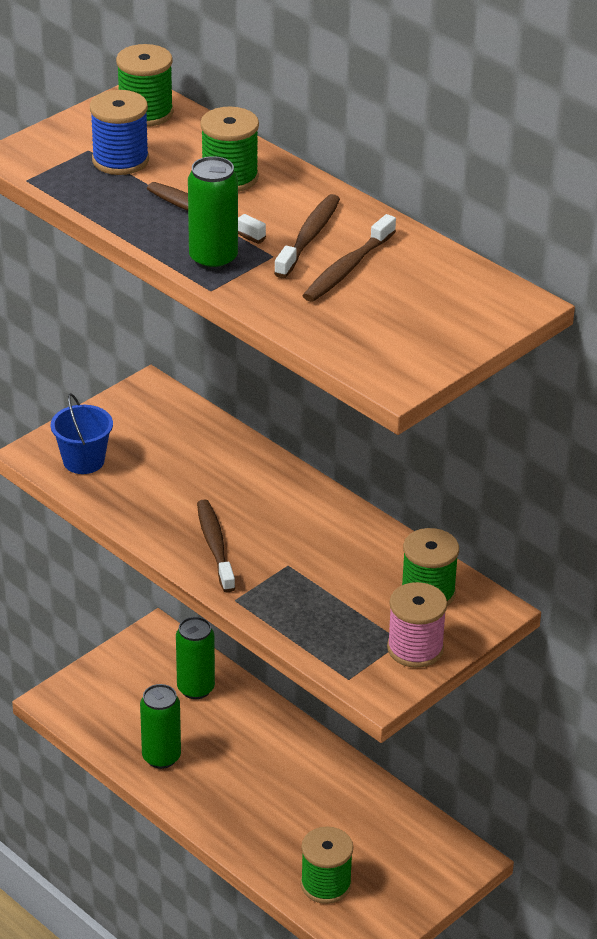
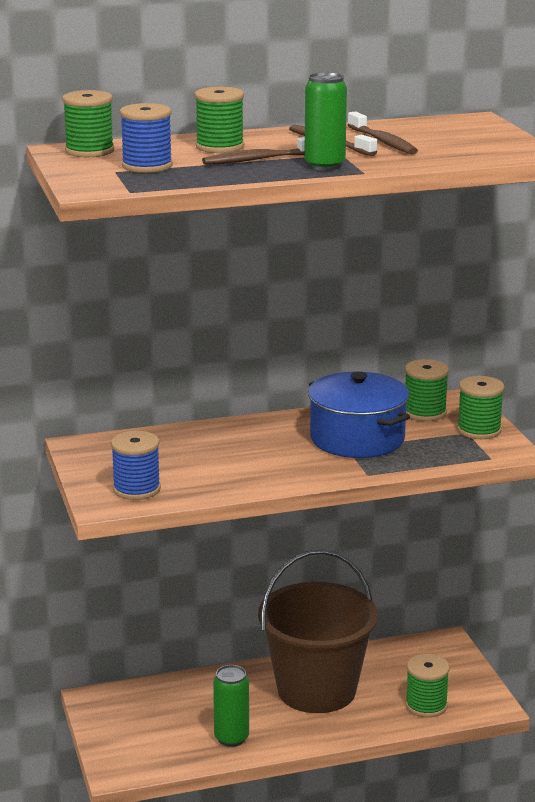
camera: 60 degrees left, 15 degrees down
blue bucket [51,393,113,474] -> blue spool [111,431,161,500]
green can [176,617,215,699] -> none
brown toothbrush [197,499,235,593] -> none
pink spool [387,582,447,668] -> green spool [457,376,504,439]
none -> brown bucket [258,550,378,713]
none -> blue pot [308,372,410,458]

